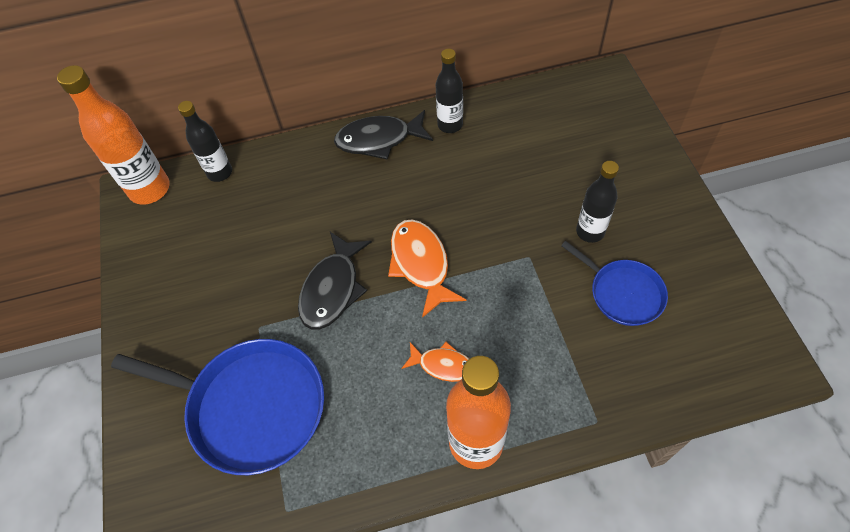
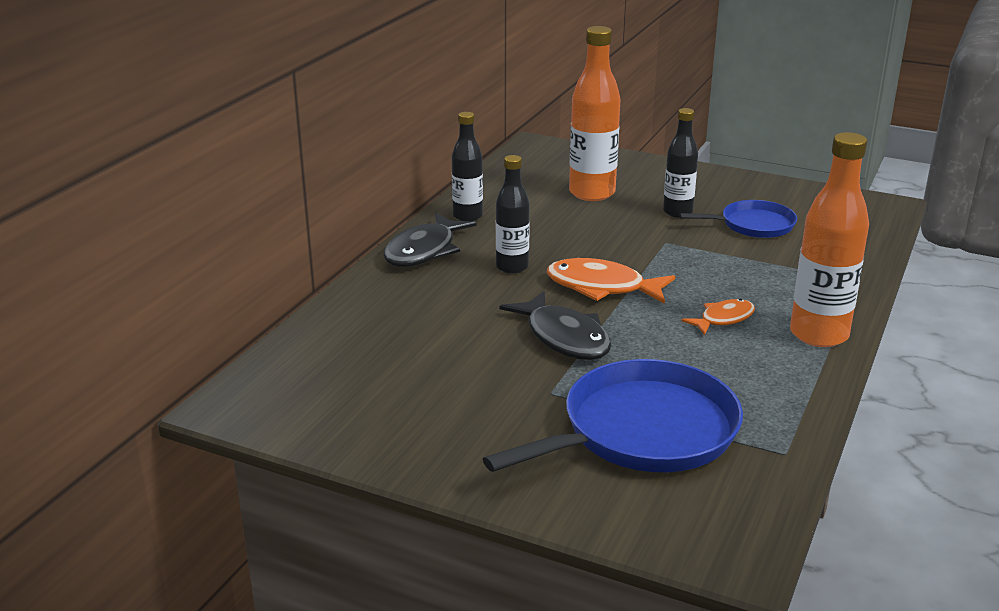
camera: 55 degrees left, 30 degrees down
orange bottle [57,65,170,205] -> orange bottle moved to [569,26,621,201]
black bottle [178,101,232,182] -> black bottle moved to [496,155,530,274]

